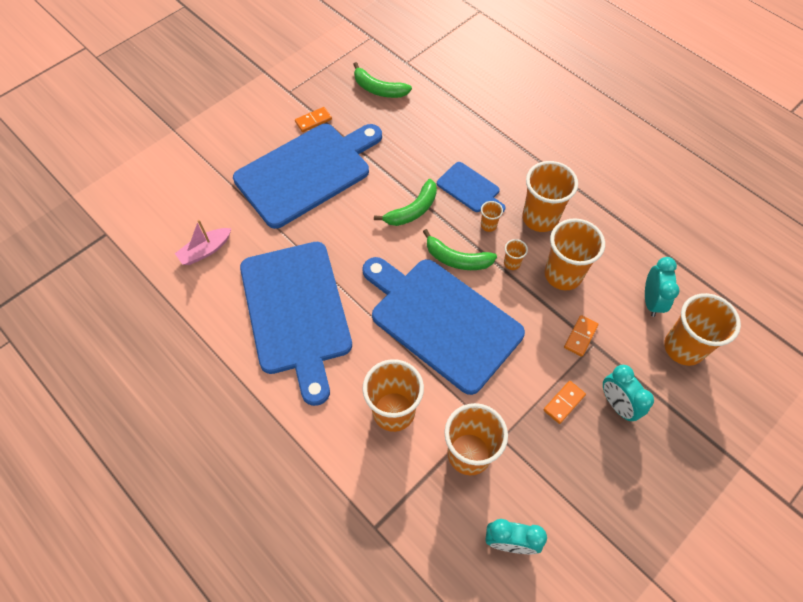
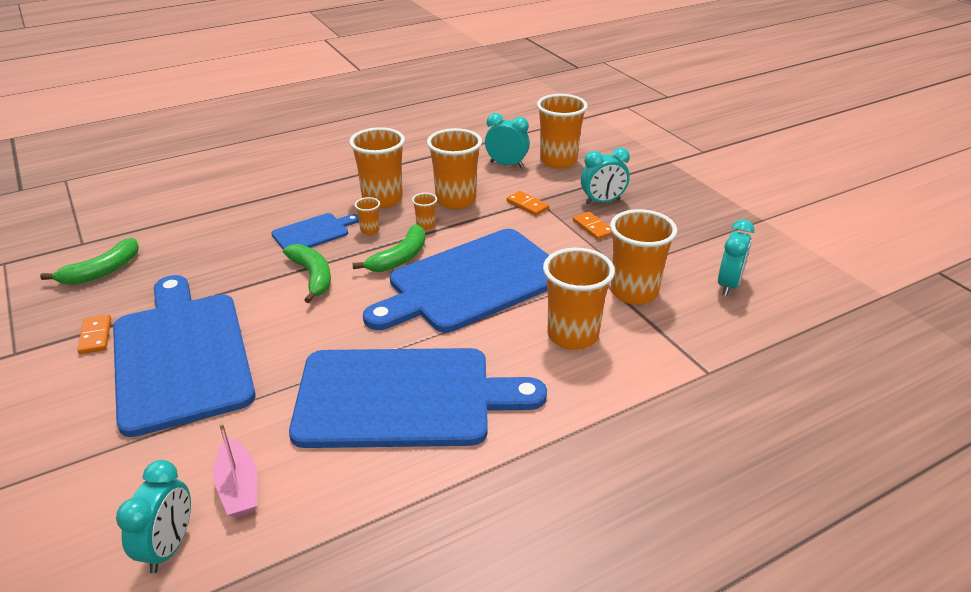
camera: 75 degrees left, 25 degrees down
none -> turquoise clock [116,460,191,573]

